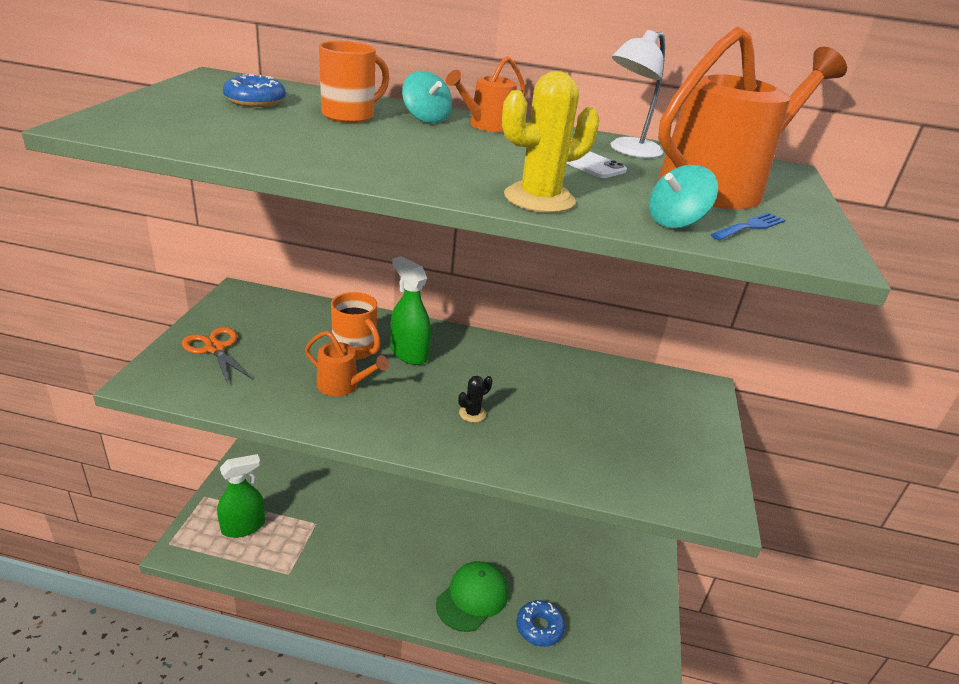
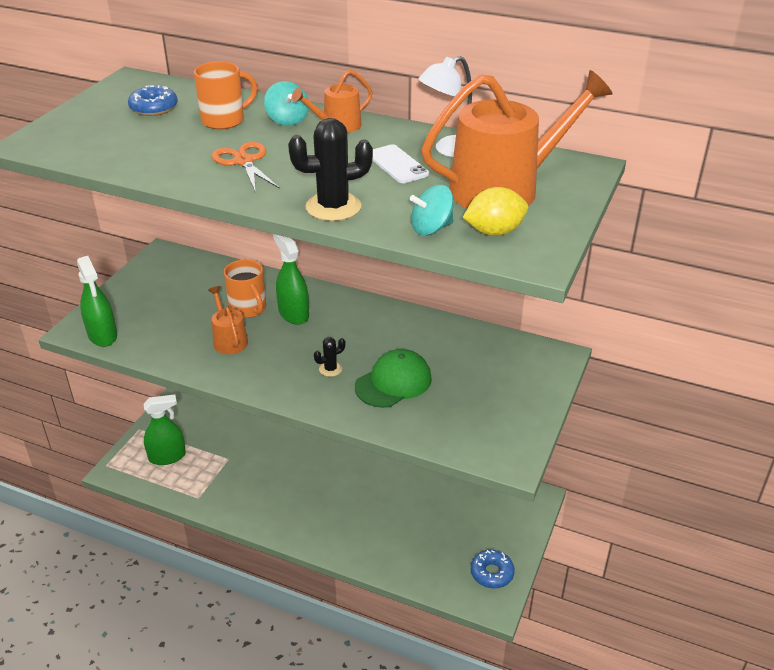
camera: 15 degrees right, 5 degrees up
orange scissors [182,327,252,385] -> orange scissors moved to [212,142,280,193]
orange watering can [305,331,389,396] -> orange watering can turned 150 degrees counterclockwise [208,286,248,354]
green cap [436,561,508,632] -> green cap moved to [355,349,432,408]
yellow cactus [502,71,600,213] -> black cactus [288,118,373,221]
blue donut [516,600,565,647] -> blue donut moved to [471,550,515,588]
blue fork [710,213,786,240] -> yellow lemon [463,187,528,236]
none -> green spray bottle [77,256,117,347]

